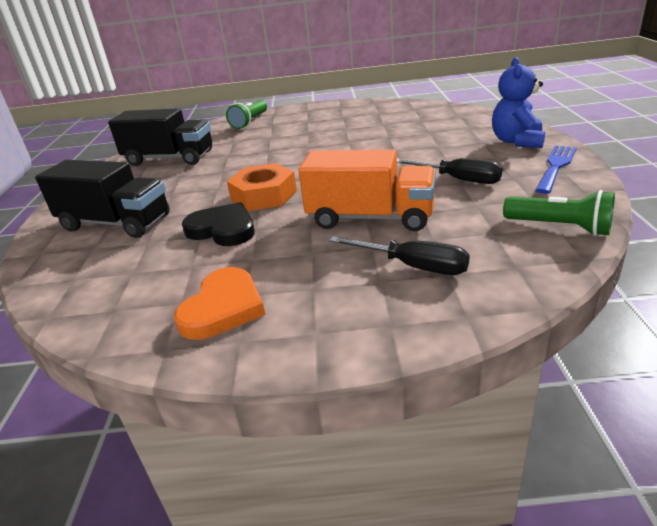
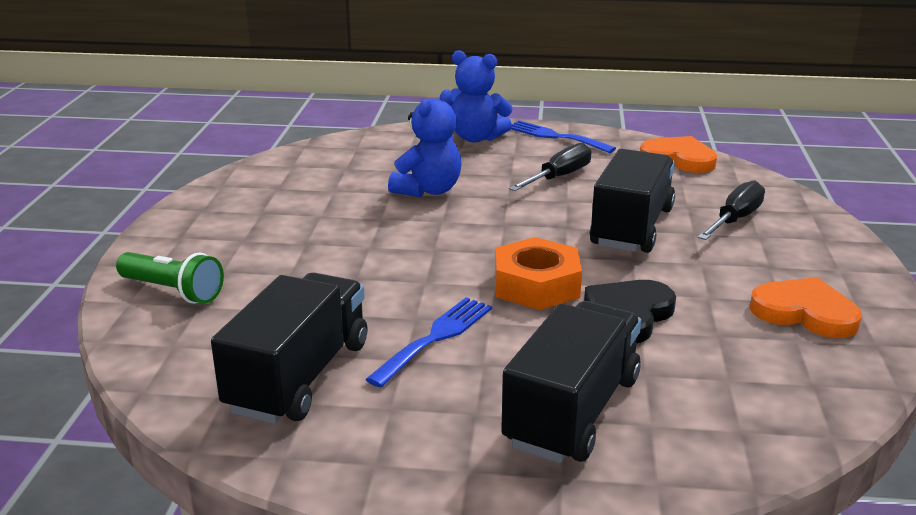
camera: 85 degrees left, 5 degrees down
orange truck [298,150,436,231] -> black truck [590,149,675,253]
green flashlight [503,190,615,236] -> orange heart [640,136,717,173]
none -> blue fork [365,297,492,387]
none -> blue teddy bear [388,89,462,197]

